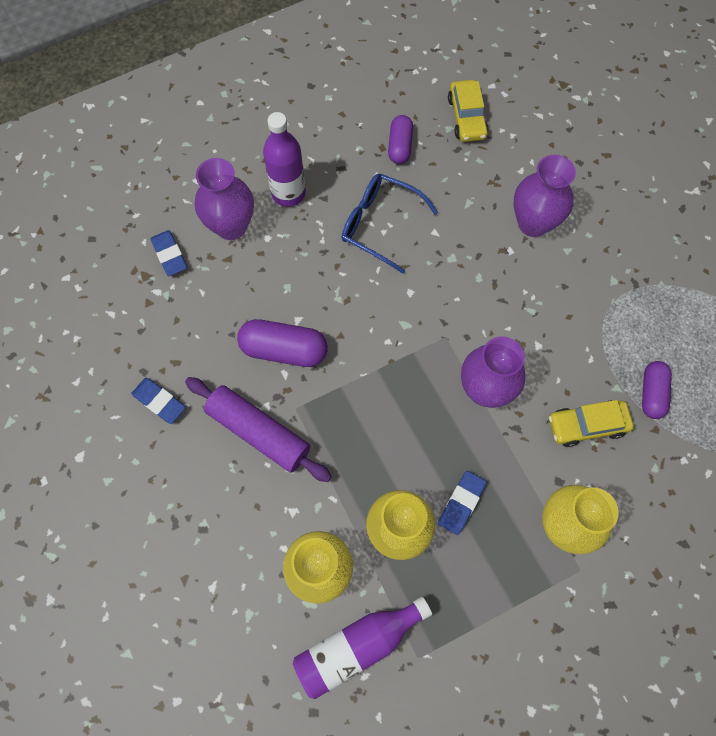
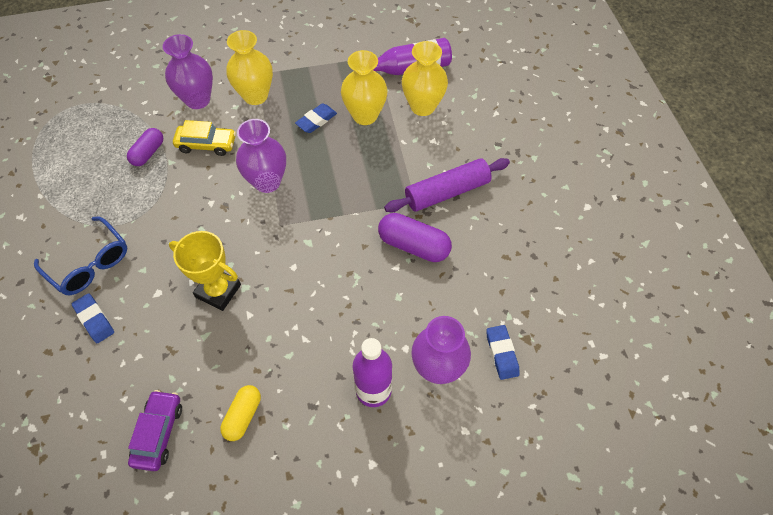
camera: 165 degrees left, 10 degrees down
blue eraser [131,378,186,424] -> blue eraser moved to [72,293,114,343]
purple rolling pin [185,377,332,482] -> purple rolling pin turned 75 degrees counterclockwise [384,158,510,212]
blue glasses [342,173,438,274] -> blue glasses moved to [34,216,127,295]
purple capsule [388,115,413,164] -> yellow capsule [220,385,261,441]
yellow car [448,80,489,142] -> purple car [128,390,182,471]
purple vase [513,155,576,237] -> purple vase moved to [163,34,213,109]
none -> yellow trophy [169,231,241,311]

